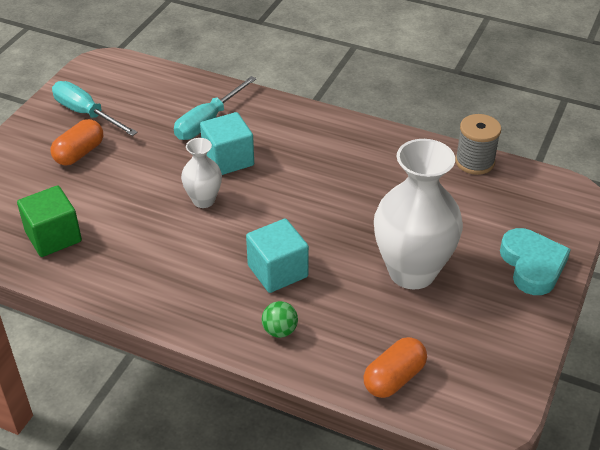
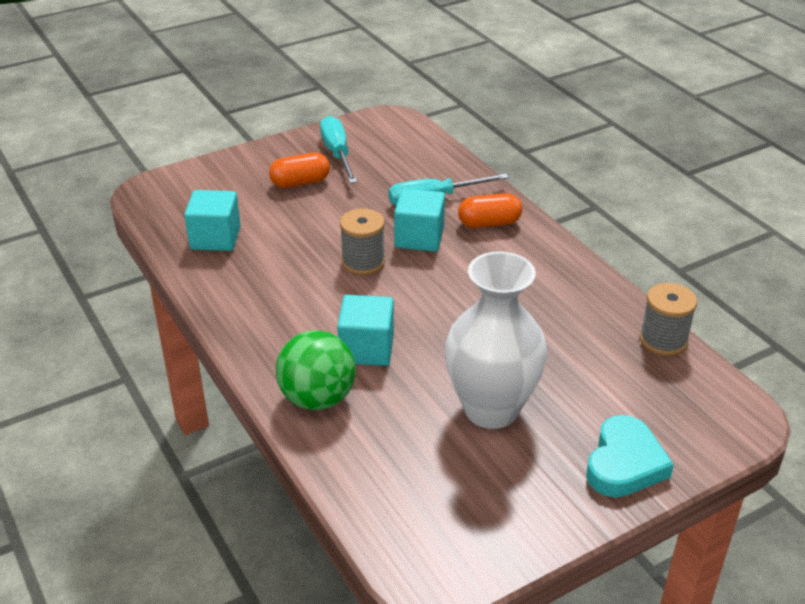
camera: 35 degrees right, 5 degrees down
green cube [17,185,82,257] -> turquoise cube [184,190,241,251]
white vase [181,138,222,208] -> grey spool [340,208,385,275]
green ball [262,301,298,338] -> green ball [276,330,356,410], size x2.01
orange capsule [363,337,427,398] -> orange capsule moved to [458,193,523,228]

